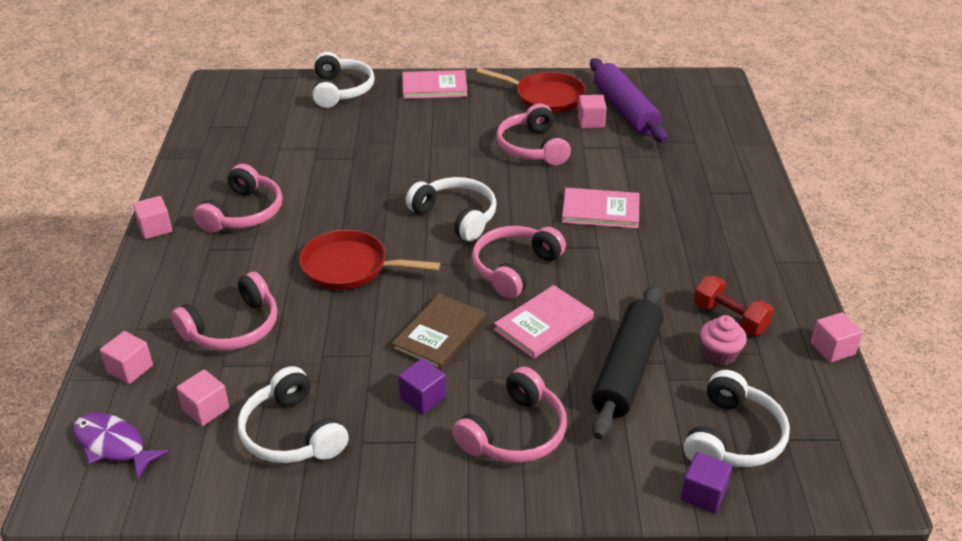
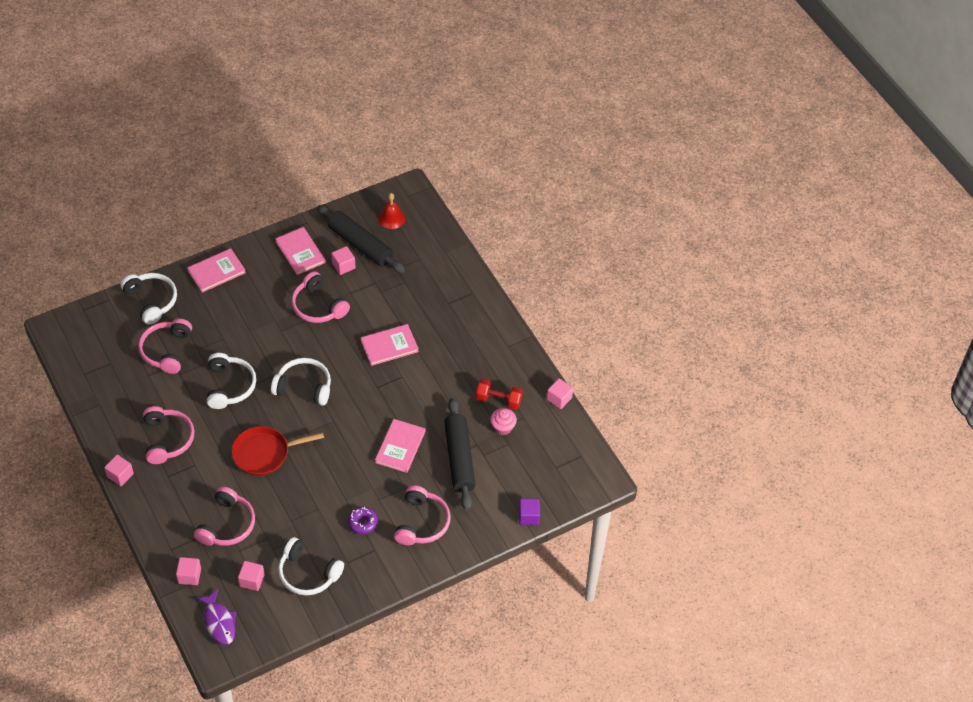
camera: 30 degrees left, 15 degrees up
purple fish [73,412,170,480] -> purple fish turned 120 degrees counterclockwise [196,589,236,645]
brown book [392,294,486,370] -> none
purple cube [398,358,446,414] -> purple donut [348,507,378,534]
pink headphones [472,226,566,299] -> pink headphones moved to [138,319,192,374]
red pan [476,68,586,113] -> pink book [275,227,326,275]
purple rolling pin [590,58,667,142] -> black rolling pin [317,205,405,273]
white headphones [684,370,790,467] -> white headphones moved to [207,353,256,409]
none -> red bell [378,193,405,229]

